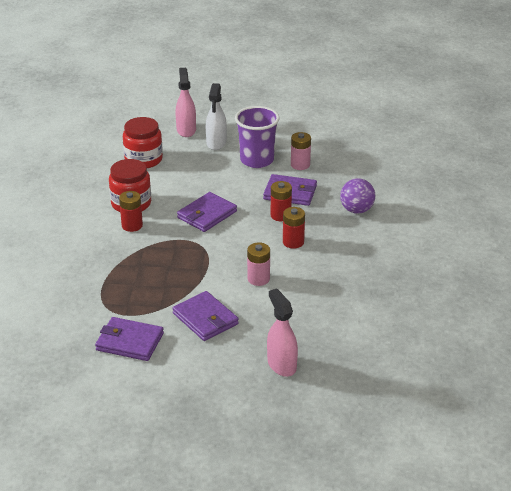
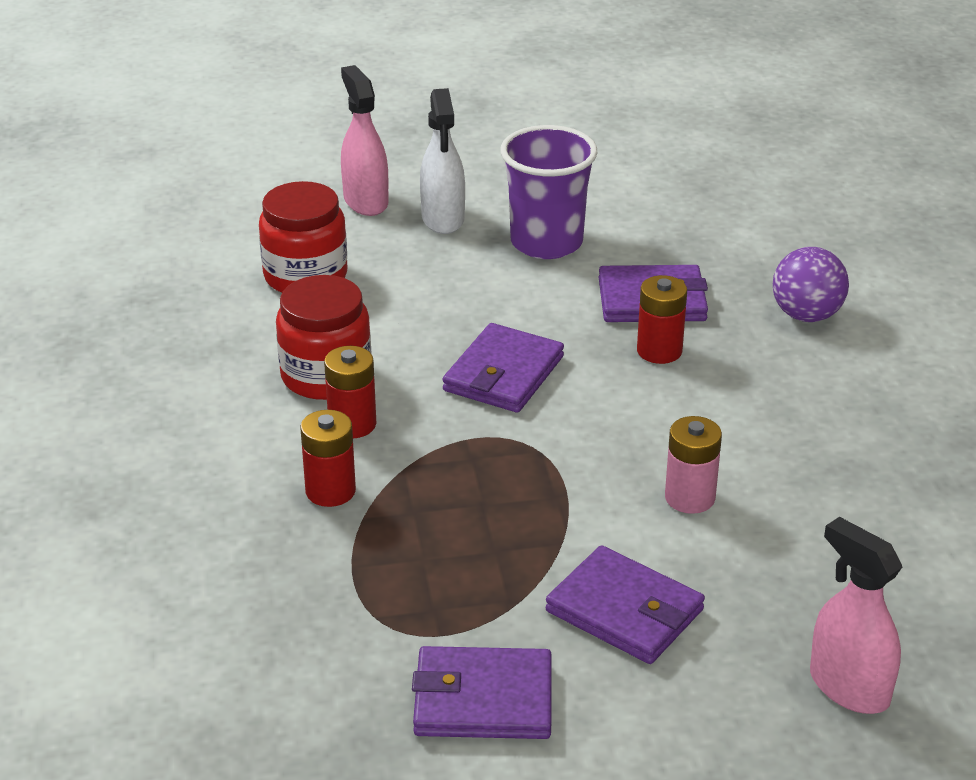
camera: 15 degrees left, 0 degrees up
red battery [283,207,305,249] -> red battery moved to [300,410,356,507]
pink battery [291,132,311,170] -> none

